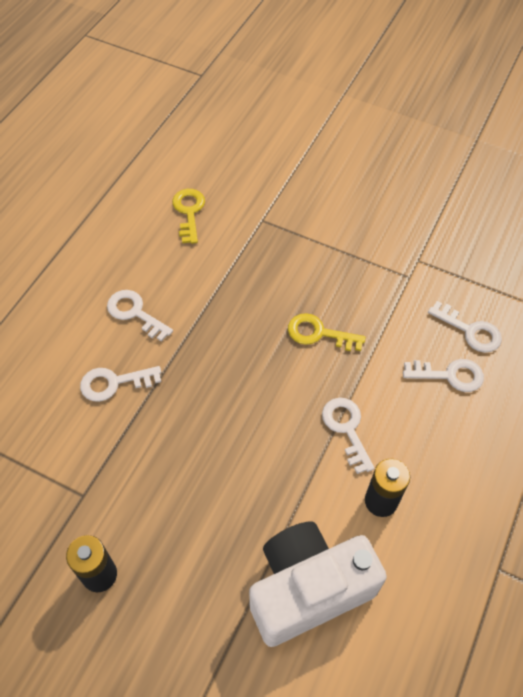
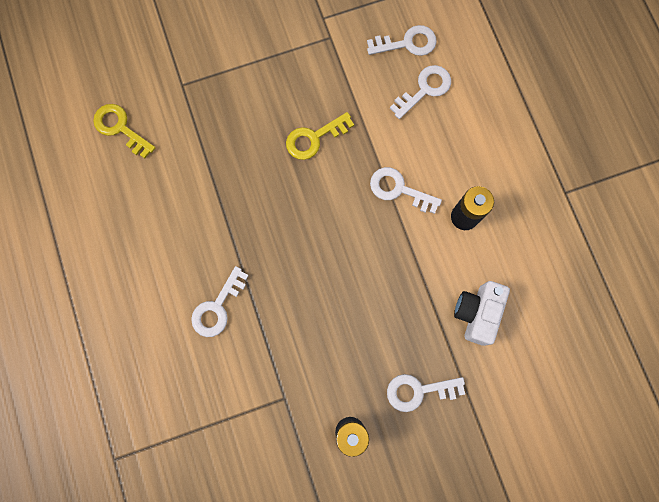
camera: 45 degrees left, 20 degrees up
white key [107,290,173,342] -> white key moved to [387,374,465,412]
white camera [249,522,387,647] -> white camera [454,281,510,346], size x0.58

